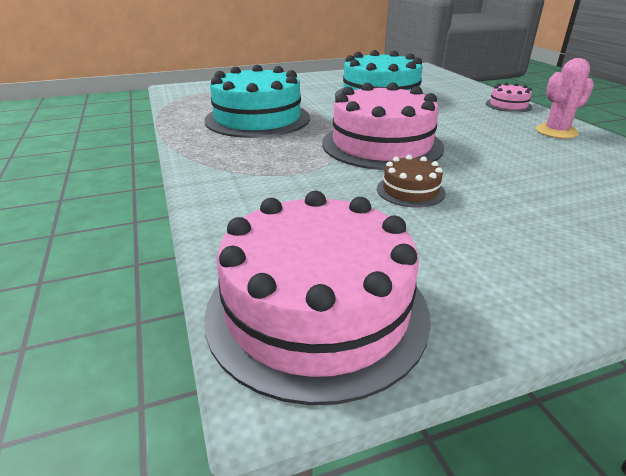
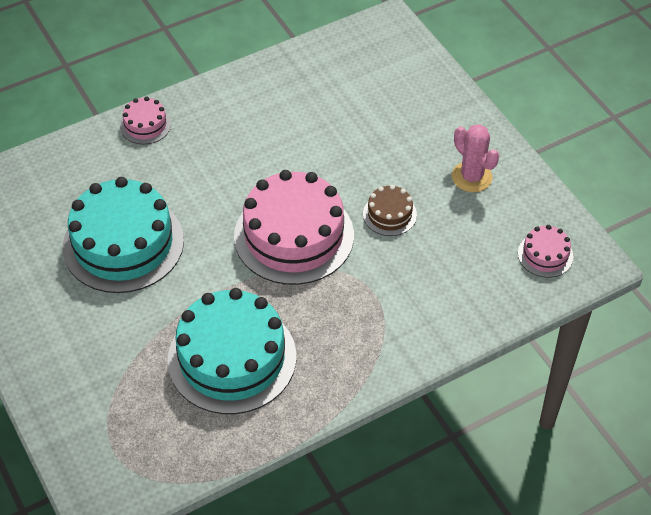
camera: 100 degrees left, 20 degrees up
pink cake [204,191,431,405] -> pink cake [518,225,573,278], size x0.46
pink cactus [536,58,594,139] -> pink cactus moved to [452,124,499,192]

